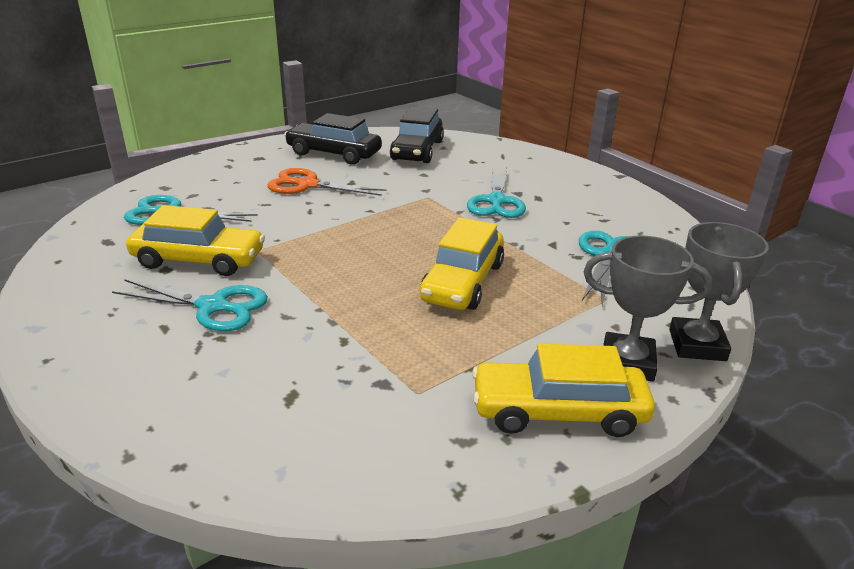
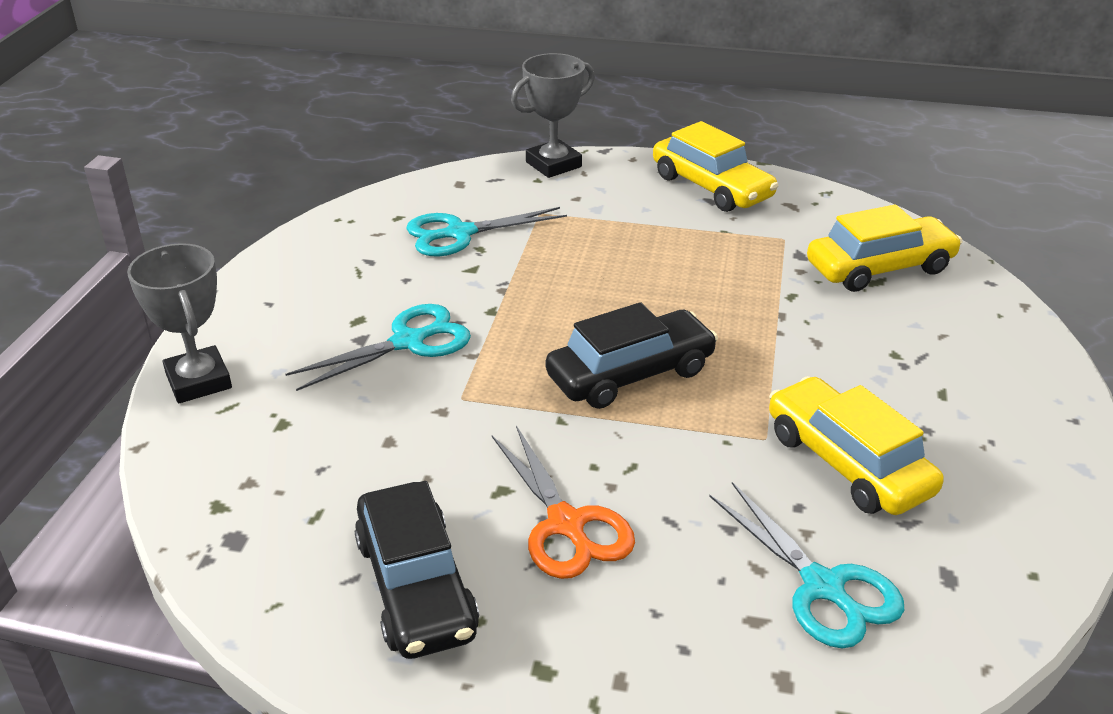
camera: 130 degrees left, 5 degrees up
turquoise scissors [112,279,268,331] -> none
black car [390,107,444,163] -> black car moved to [546,302,718,409]
yellow car [420,217,504,310] -> yellow car moved to [807,205,962,292]
grey trophy [584,235,712,382] -> grey trophy moved to [127,243,232,403]

